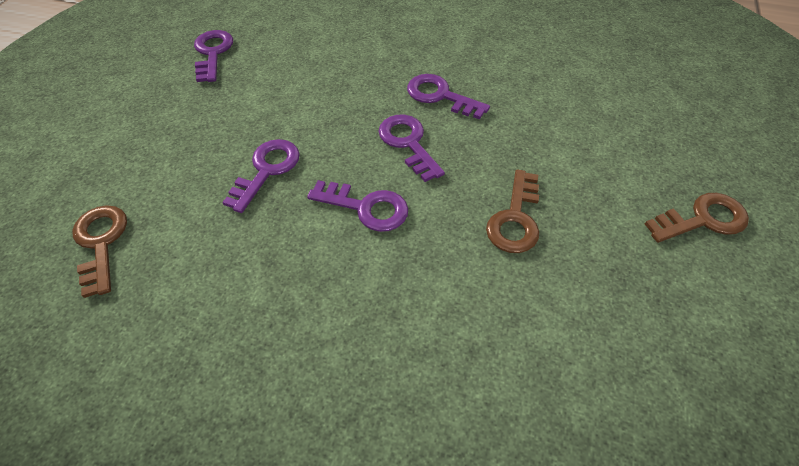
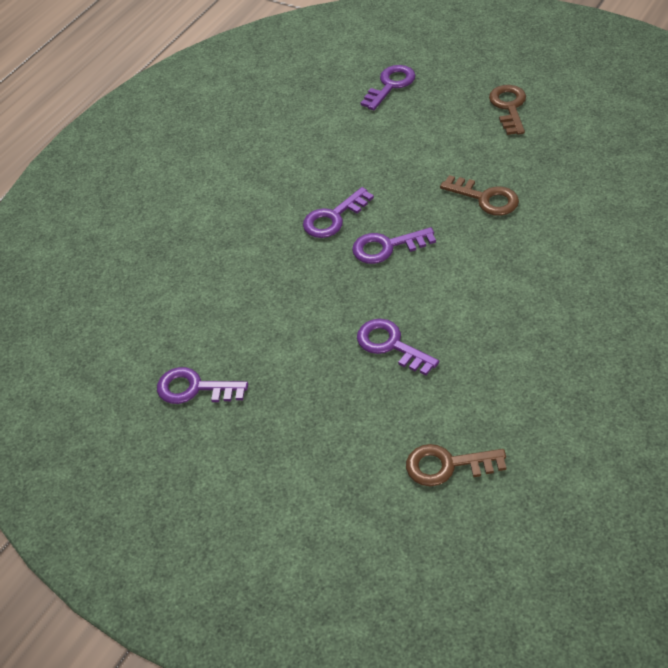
camera: 70 degrees left, 5 degrees down
purple key [307,180,408,232] -> purple key moved to [361,65,416,110]

